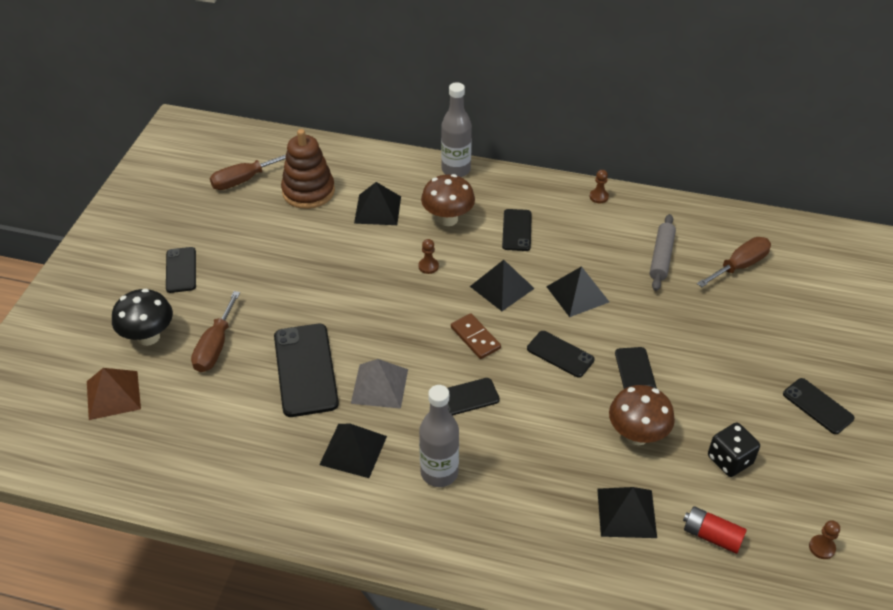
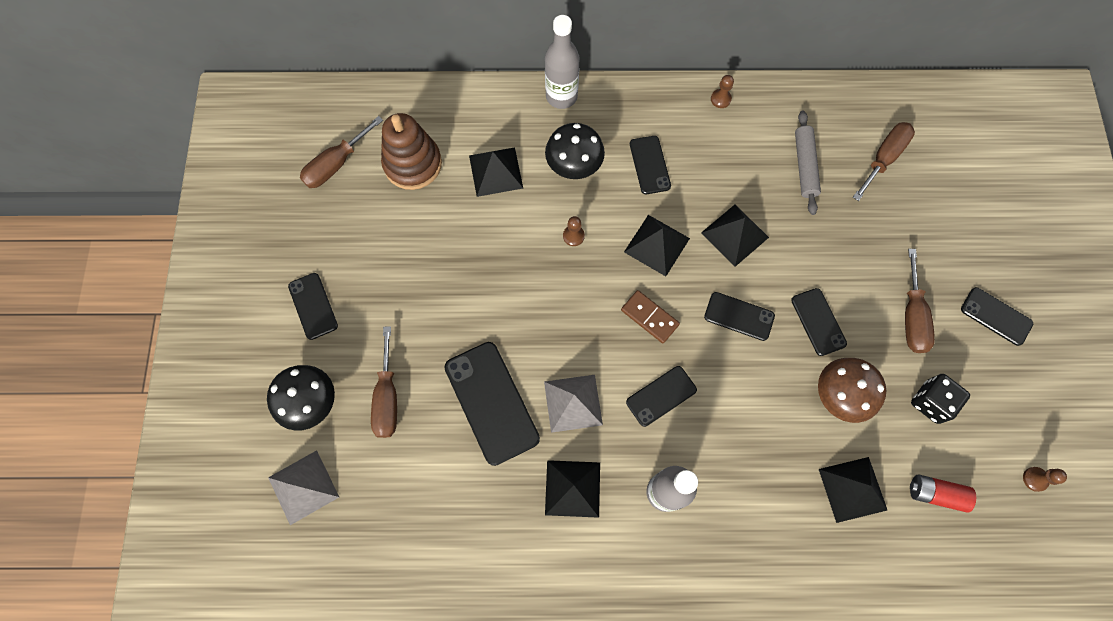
camera: 15 degrees left, 25 degrees up
brown pyramid [87,368,141,420] -> grey pyramid [268,450,339,525]
brown mushroom [421,174,475,226] -> black mushroom [545,123,605,179]
none -> brown screwdriver [905,249,935,353]

